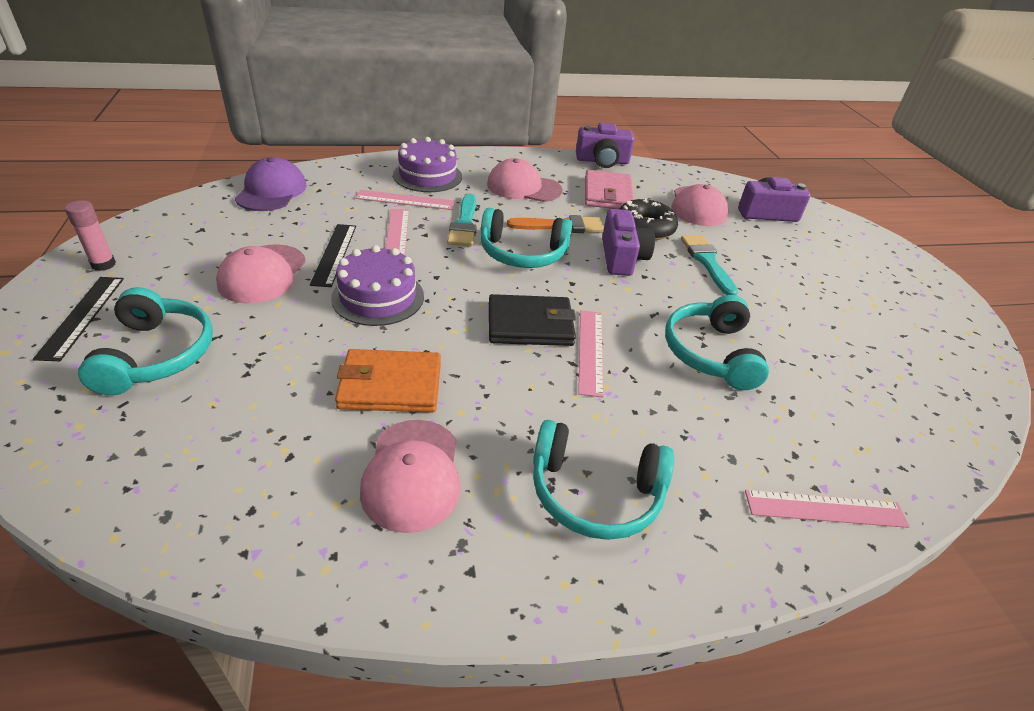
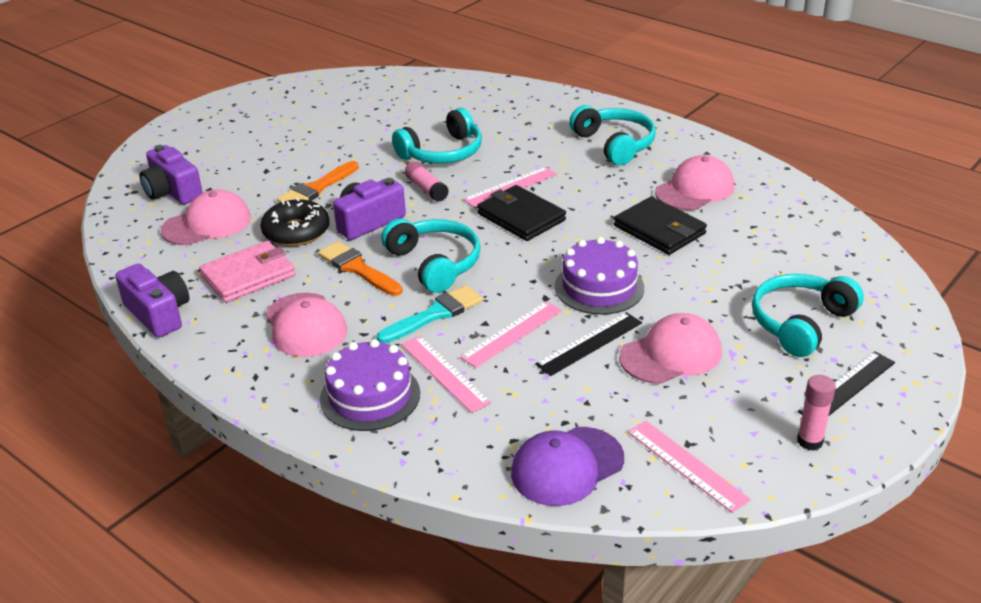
camera: 125 degrees left, 5 degrees down
orange wallet [335,349,441,412] -> black wallet [614,197,707,255]
turquoise brush [681,235,738,295] -> orange brush [277,161,359,203]
pink ruler [745,490,910,528] -> pink ruler moved to [628,421,751,513]
none -> pink glue stick [405,161,449,202]

